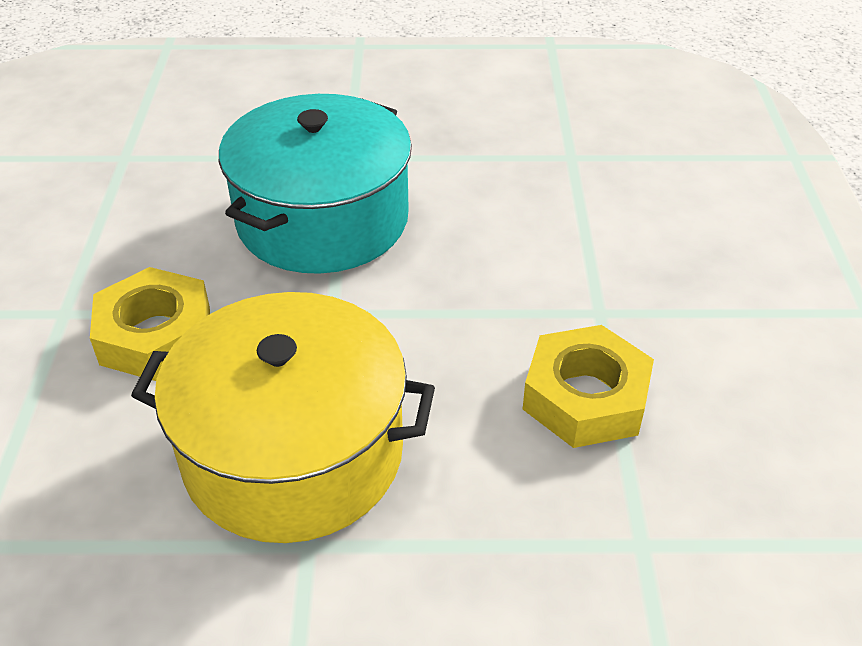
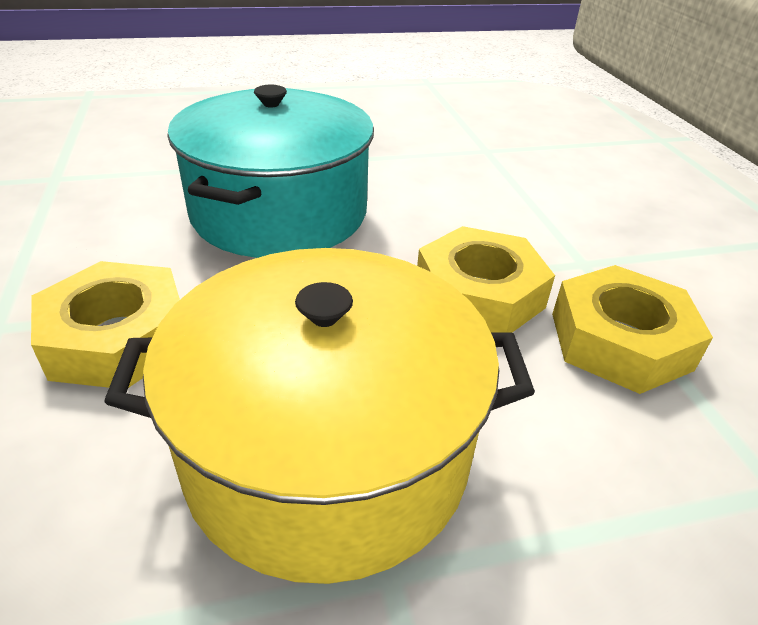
camera: 15 degrees left, 5 degrees down
none -> yellow nut [417,226,555,333]

